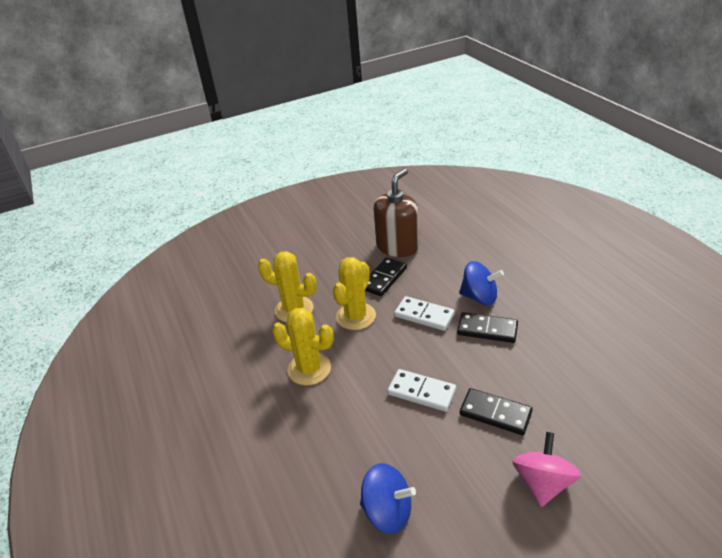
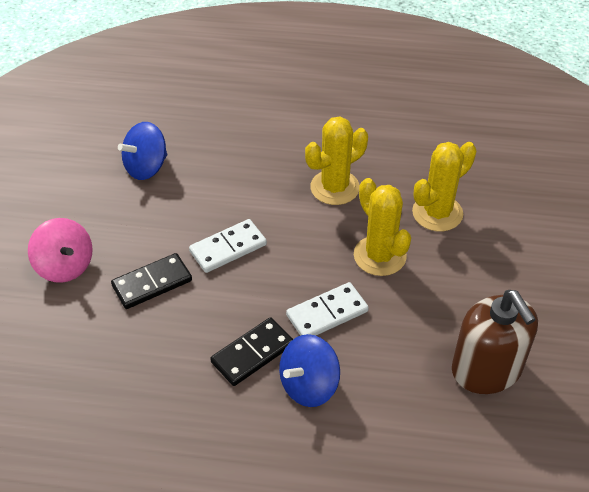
camera: 120 degrees right, 10 degrees up
black domino [365,258,407,296] -> none

